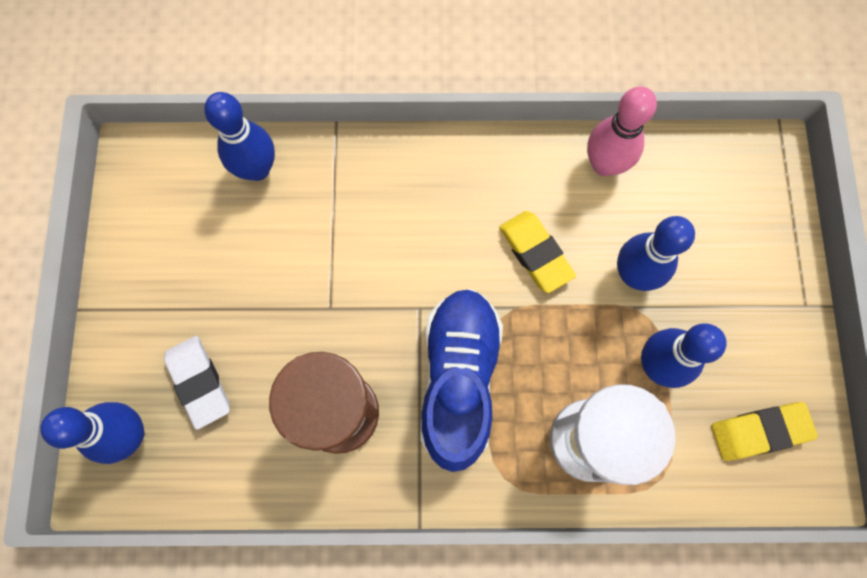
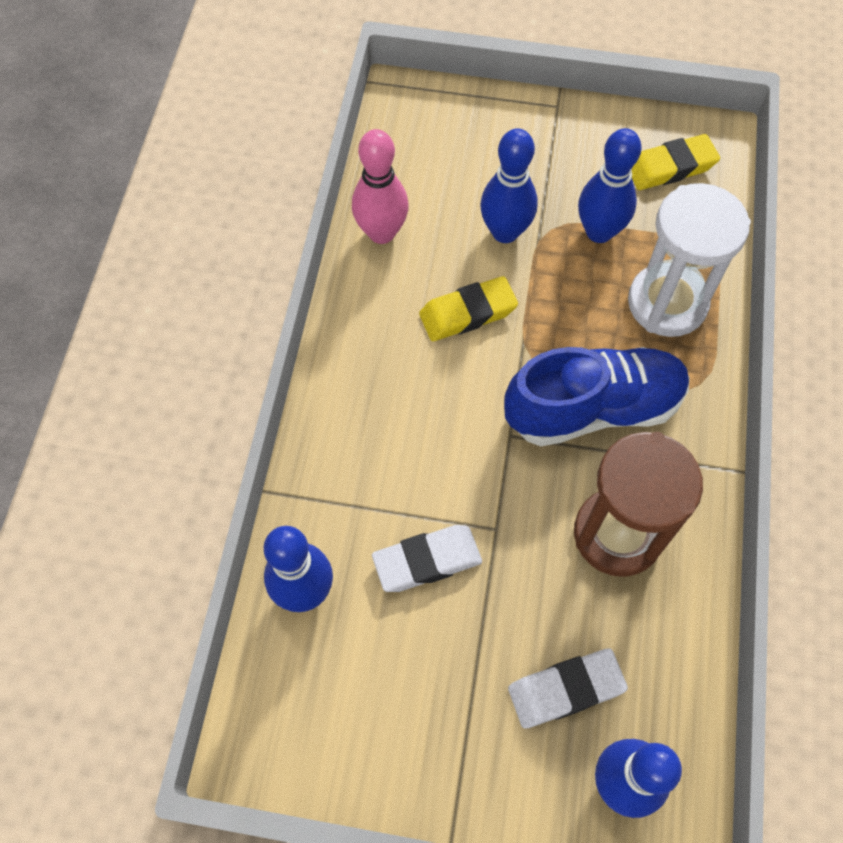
camera: 80 degrees left, 10 degrees down
blue shoe [420,289,503,472] -> blue shoe turned 150 degrees clockwise [504,347,689,446]
yellow eraser [711,402,818,461] -> yellow eraser turned 75 degrees clockwise [632,134,720,190]
none -> white eraser [372,525,482,592]

